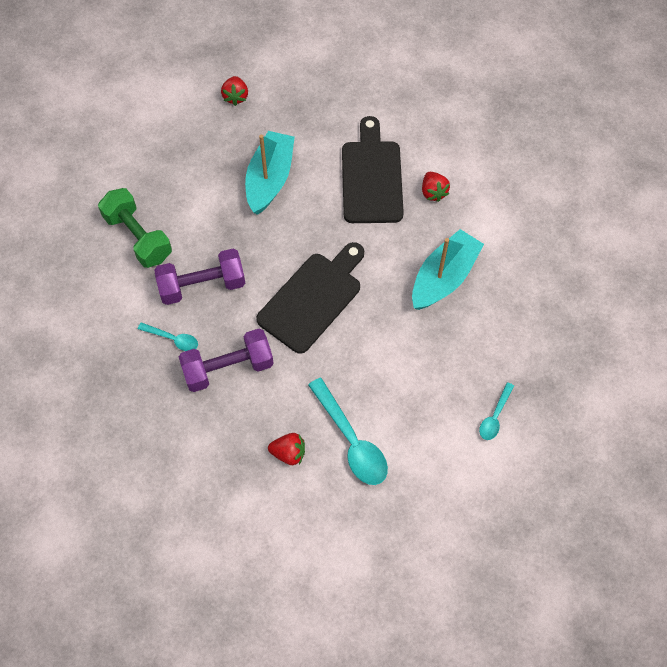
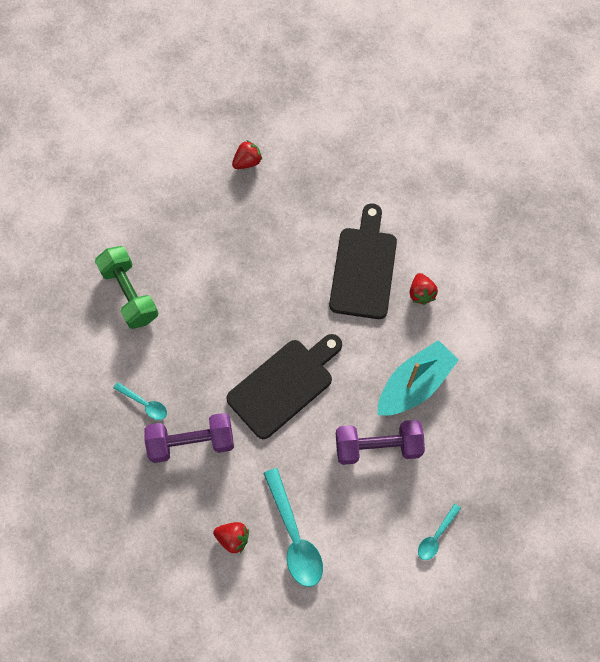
camera: 10 degrees right, 5 degrees up
purple dumbbell [154,248,245,305] -> purple dumbbell moved to [336,420,425,465]
red strawberry [221,76,248,106] -> red strawberry turned 135 degrees counterclockwise [232,140,262,169]
turquoise boat [245,131,295,215] -> none

